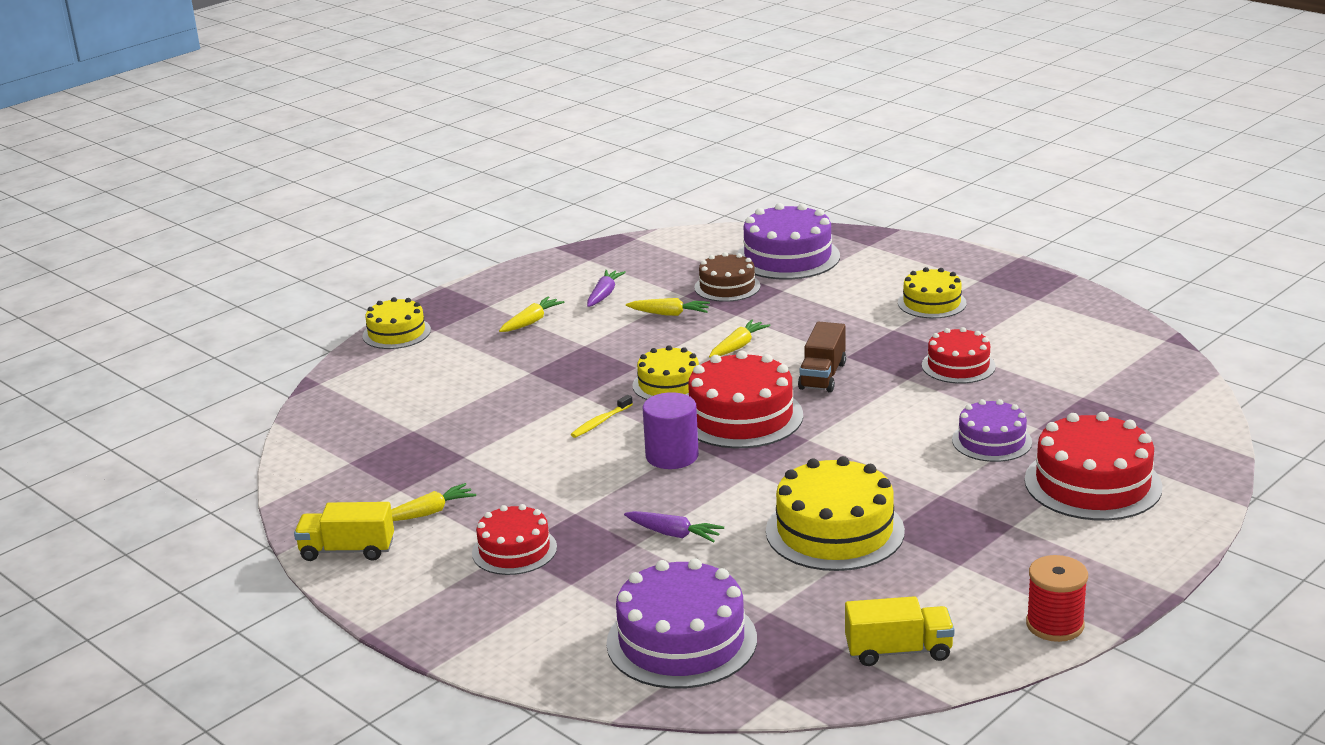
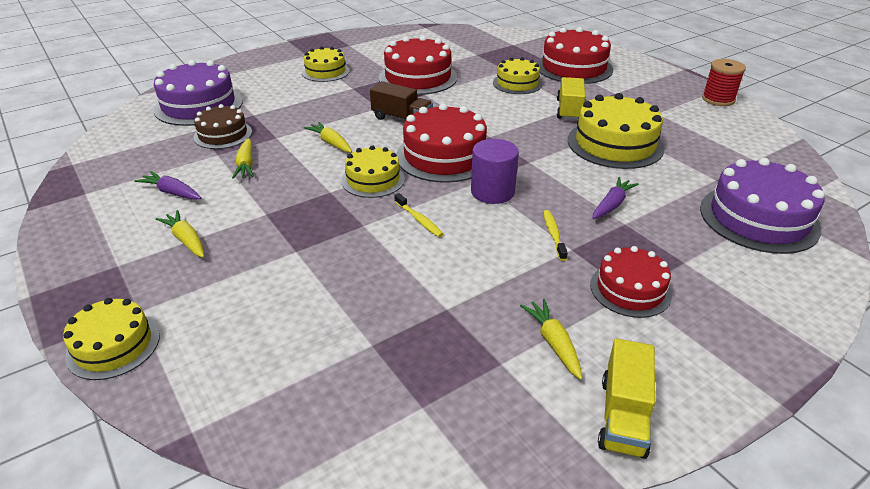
camera: 80 degrees left, 10 degrees up
yellow carrot [626,298,710,316] -> yellow carrot turned 150 degrees clockwise [232,138,254,179]
yellow truck [845,596,955,666] -> yellow truck moved to [557,77,586,120]
red cake [922,327,996,384] -> red cake [379,35,457,95], size x1.62
purple cake [952,399,1032,462] -> yellow cake [493,57,542,94]
none -> yellow toothbrush [543,210,568,261]

